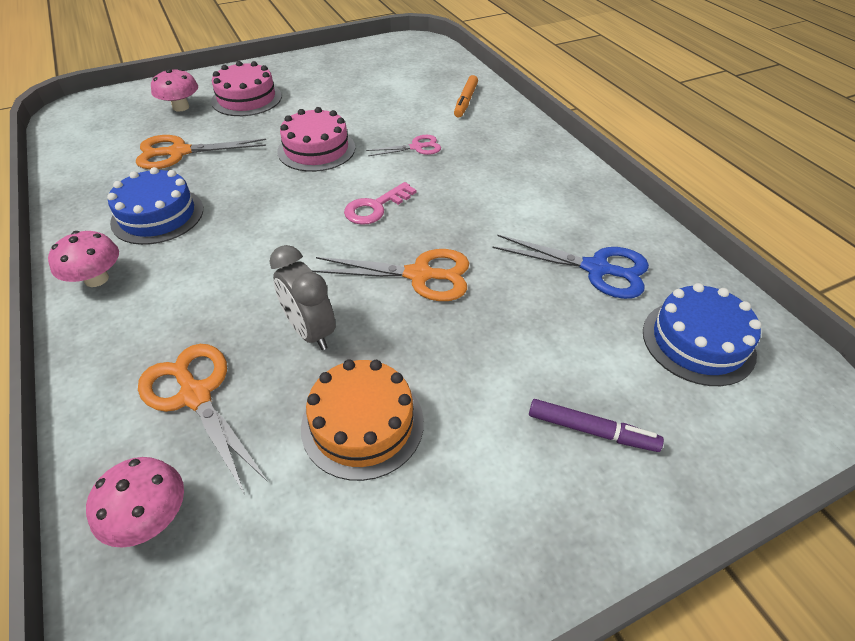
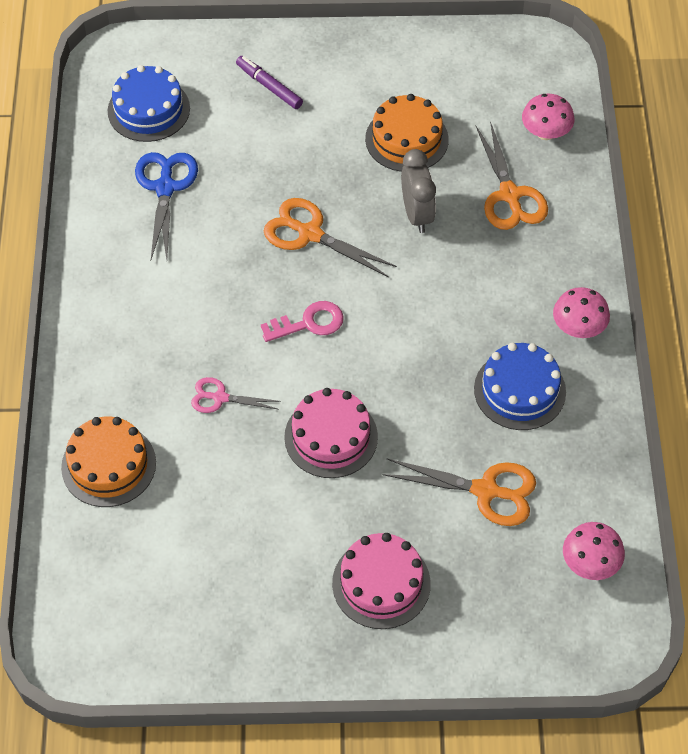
camera: 155 degrees left, 10 degrees up
pink mushroom [151,69,198,112] -> pink mushroom moved to [563,522,625,580]
orange marker [454,75,478,117] -> orange cake [61,417,156,507]
blue scissors [492,235,649,299] -> blue scissors turned 45 degrees clockwise [135,152,198,260]

